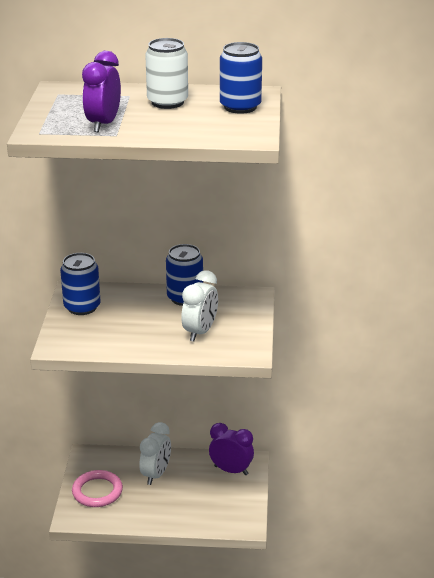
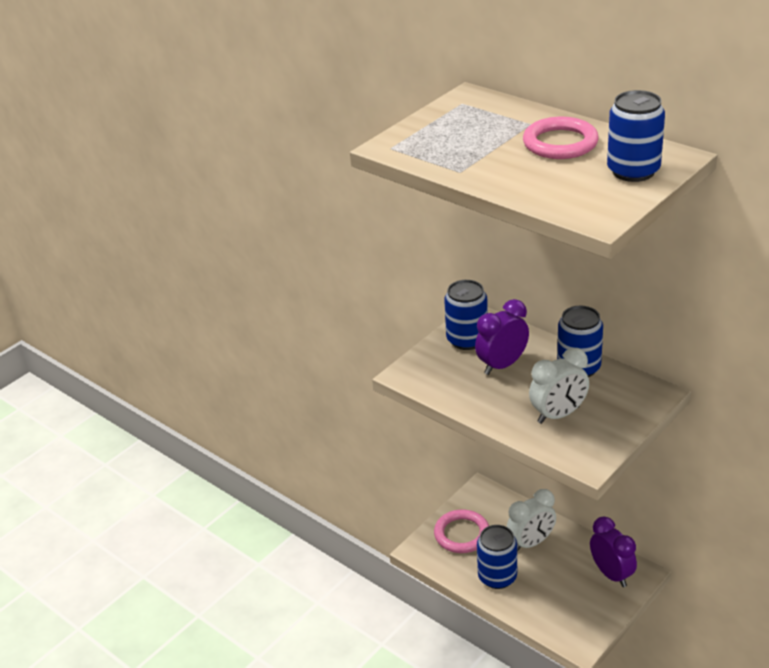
camera: 40 degrees right, 5 degrees up
purple clock [82,51,121,132] -> purple clock moved to [475,299,529,375]
white can [145,38,188,109] -> pink ring [523,117,599,159]
none -> blue can [477,525,517,589]

